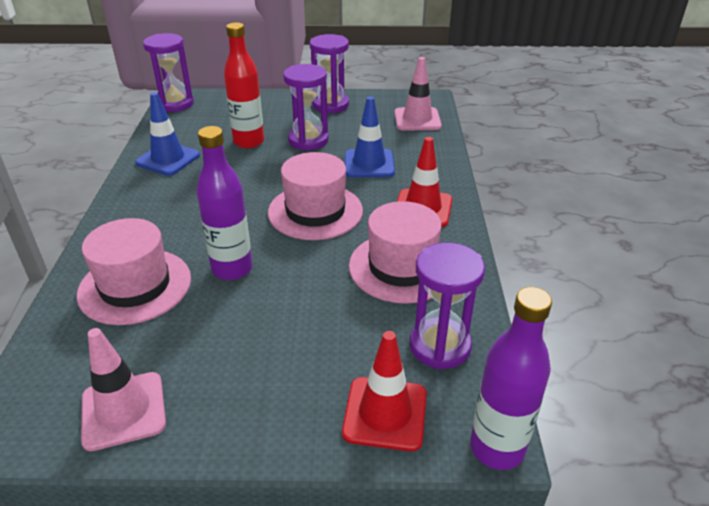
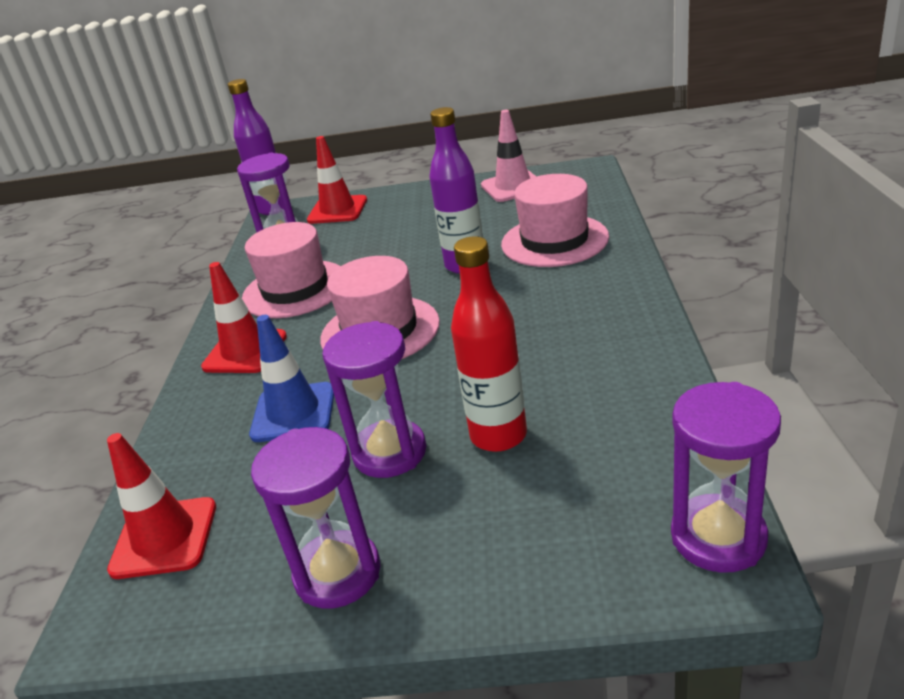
camera: 175 degrees left, 5 degrees down
blue traffic cone [135,92,200,176] -> none
pink traffic cone [394,57,442,131] -> red traffic cone [107,433,216,579]

